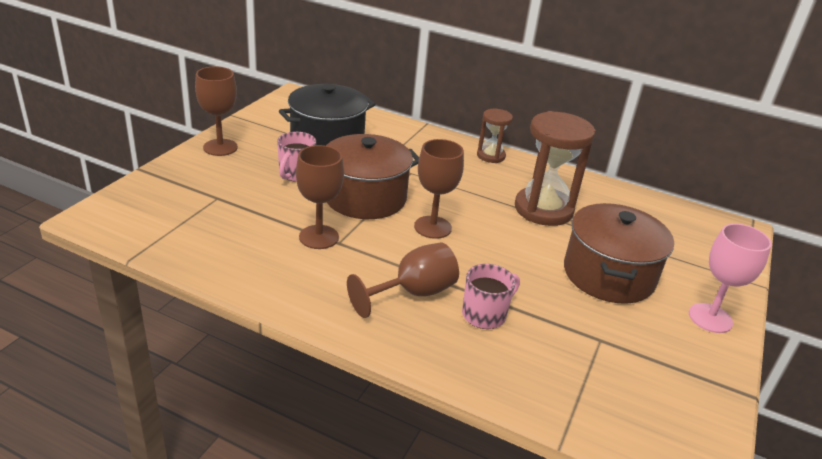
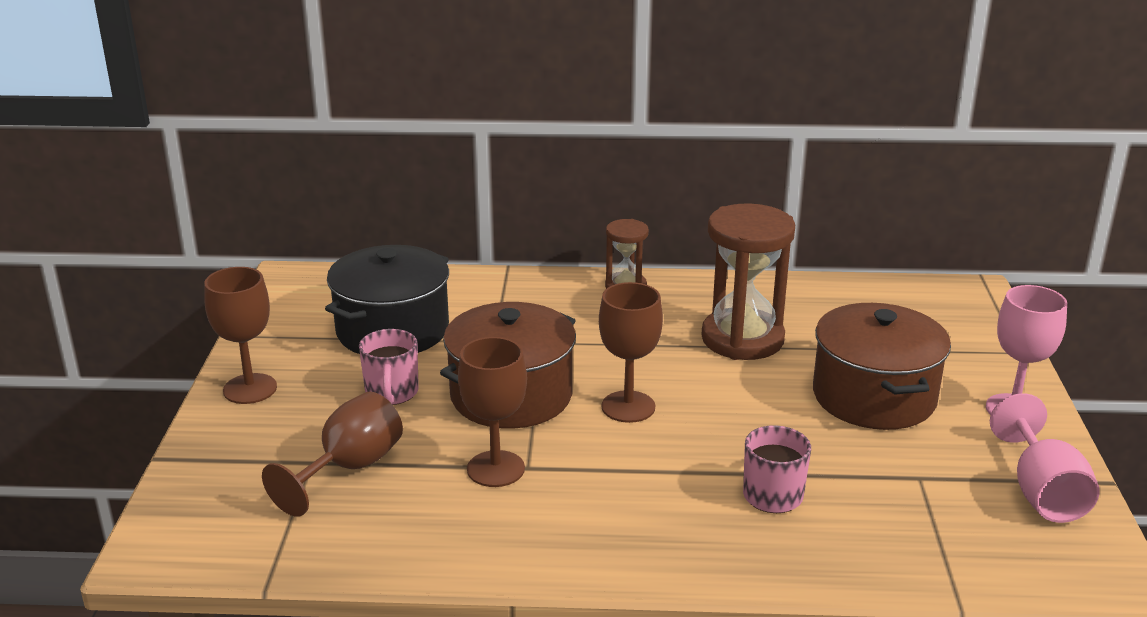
camera: 20 degrees left, 5 degrees down
brown goblet [347,242,459,318] -> brown goblet moved to [262,392,403,517]
none -> pink goblet [990,393,1100,523]

